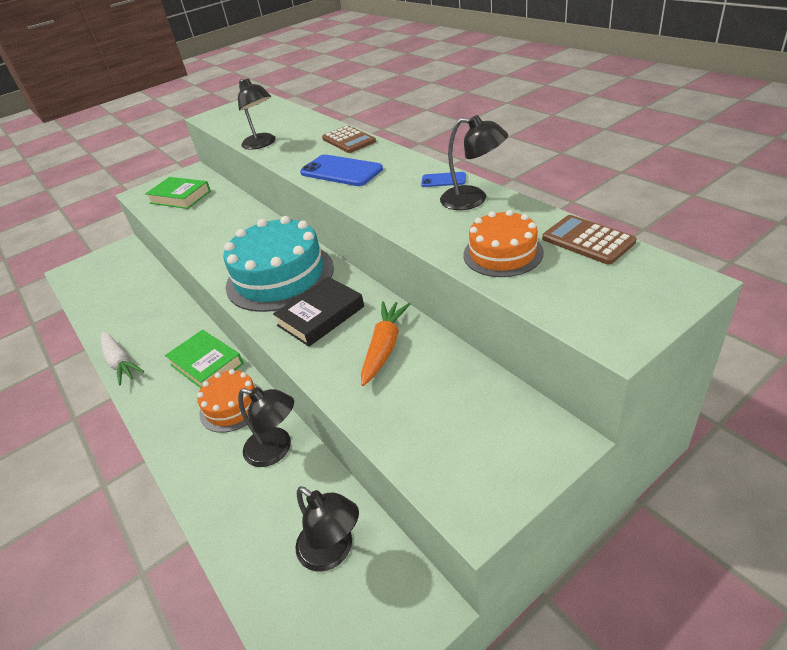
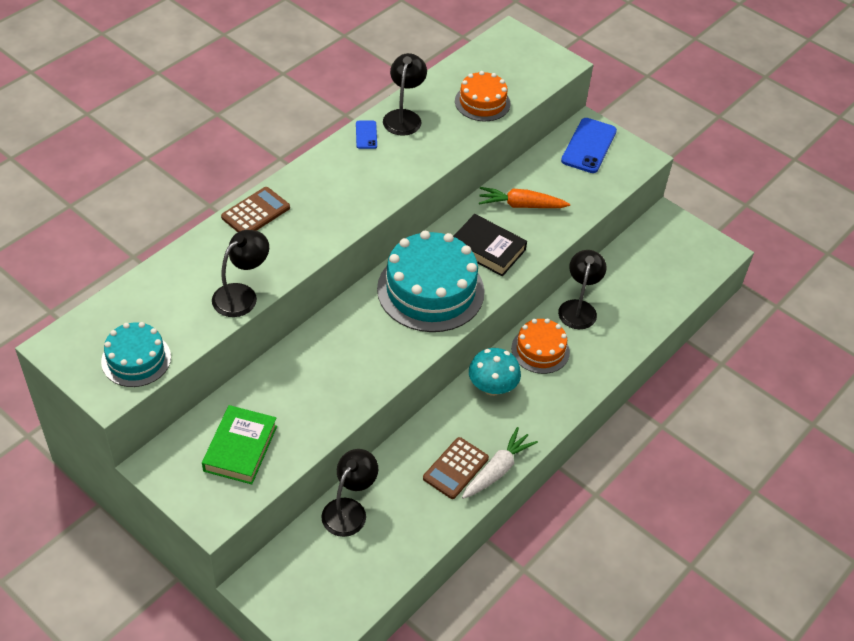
camera: 110 degrees left, 10 degrees up
green book [165,330,244,388] -> turquoise mushroom [469,348,521,396]
black lamp [295,486,359,571] -> black lamp moved to [321,449,378,537]
blue phone [300,154,383,186] -> blue phone moved to [561,118,617,173]
brown calculator [542,215,636,265] -> brown calculator moved to [423,437,489,499]
none -> turquoise cake [101,322,171,387]

